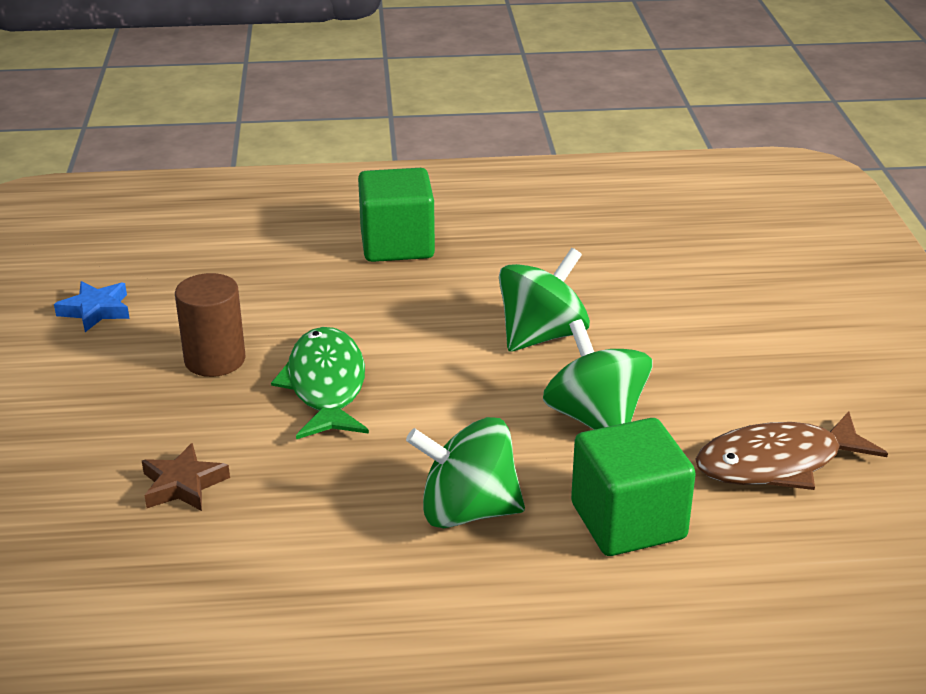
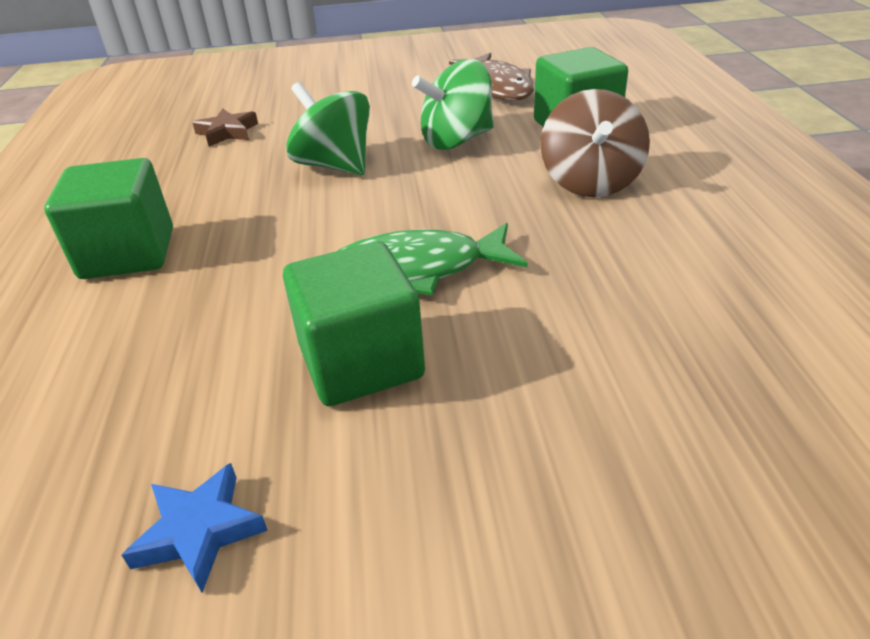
camera: 90 degrees left, 5 degrees up
brown star [142,443,230,511] -> brown star moved to [192,109,258,147]
brown cylinder [175,273,246,377] -> green cube [283,241,425,406]
green spinning top [406,417,525,528] -> brown spinning top [540,89,650,197]

